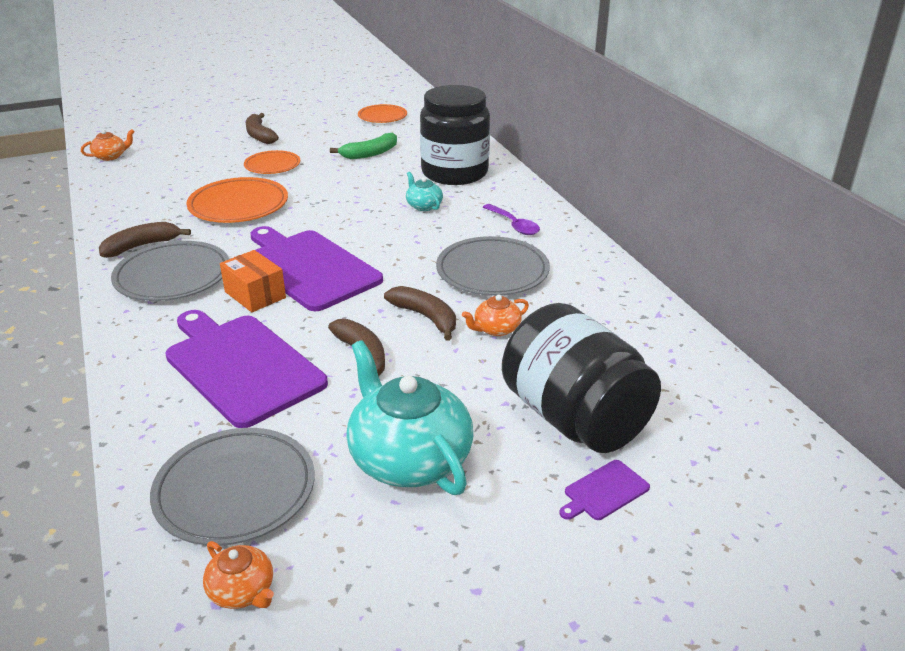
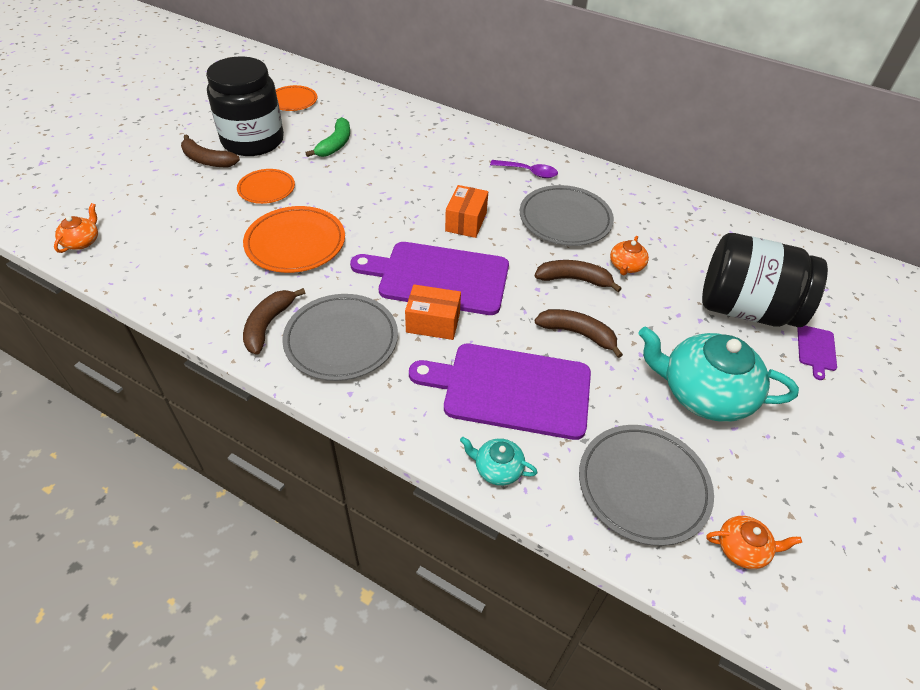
camera: 40 degrees left, 15 degrees up
turquoise teapot [406,172,443,211] -> turquoise teapot moved to [460,437,537,486]
black jar [420,85,490,185] -> black jar moved to [206,56,284,156]
none -> orange box [445,185,488,238]

